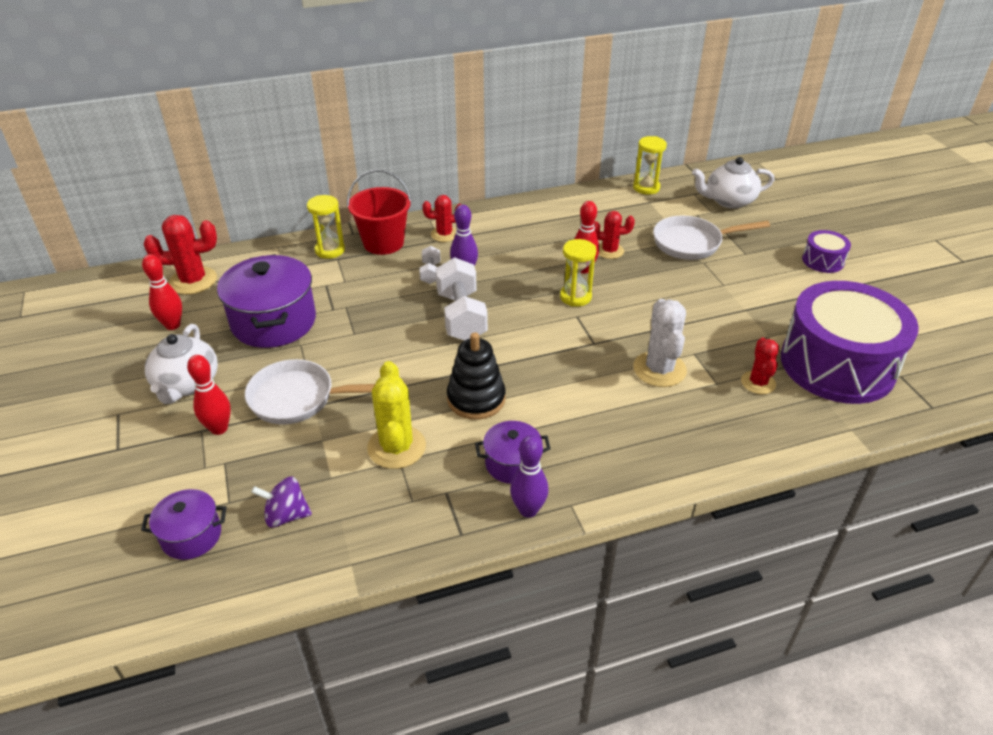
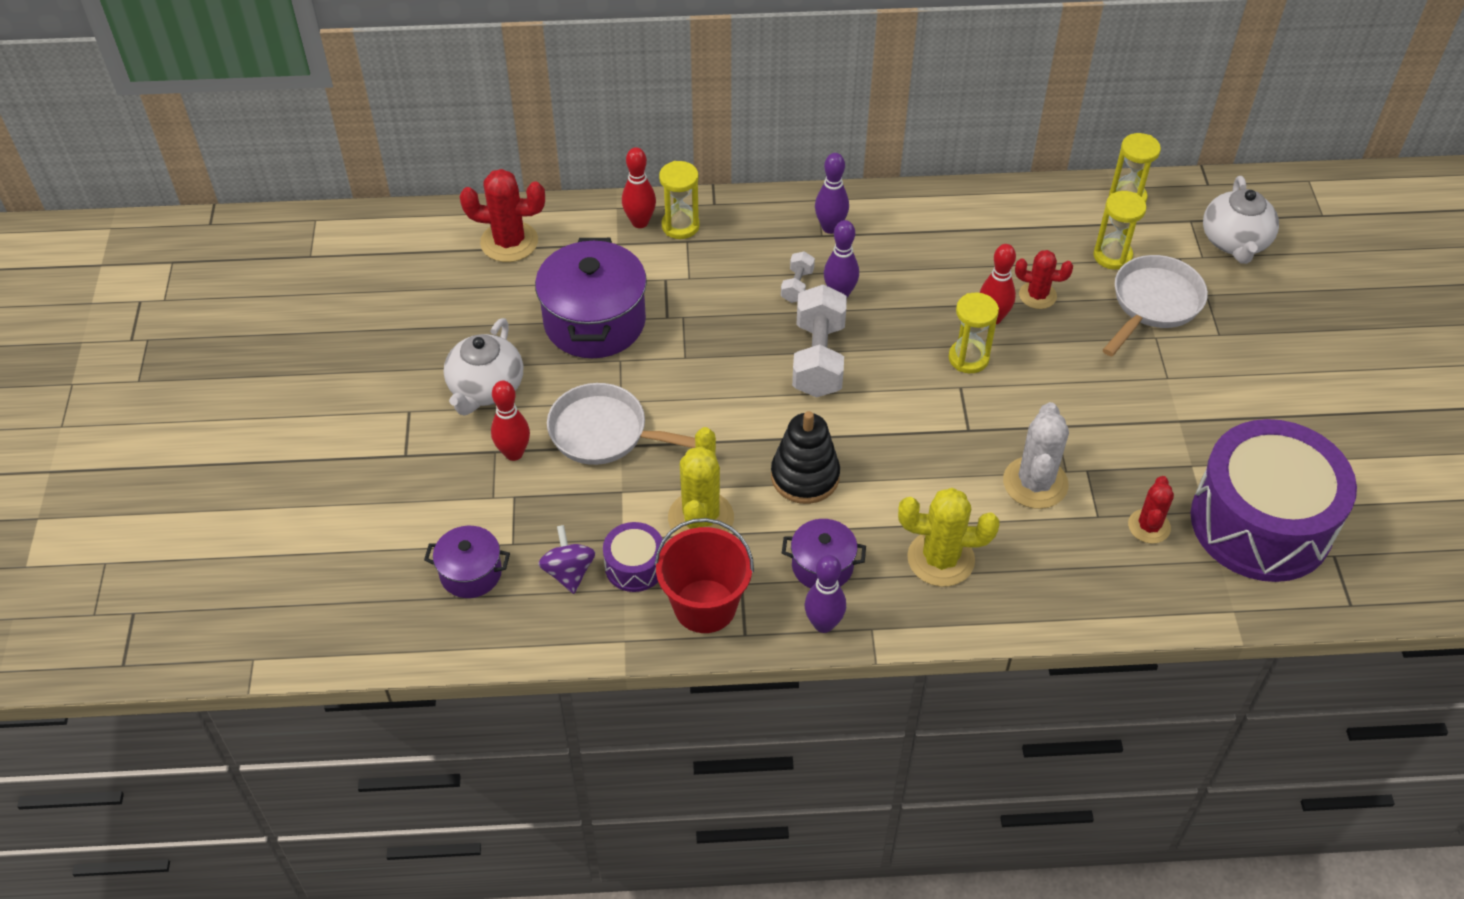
camera: 15 degrees right, 10 degrees up
red bowling pin [142,254,182,330] -> red bowling pin moved to [622,147,656,228]
purple spinning top [251,476,312,528] -> purple spinning top turned 60 degrees clockwise [538,525,595,594]
red bucket [347,170,411,255] -> red bucket moved to [654,518,754,633]
red cactus [422,195,462,242] -> purple bowling pin [815,153,849,234]
white pan [653,216,770,260] -> white pan turned 120 degrees clockwise [1103,255,1208,356]
white teapot [692,157,774,209] -> white teapot turned 90 degrees counterclockwise [1203,176,1279,264]
purple drum [802,230,851,273] -> purple drum moved to [603,522,664,592]
none -> yellow cactus [898,488,999,587]
none -> yellow hourglass [1093,191,1147,270]

